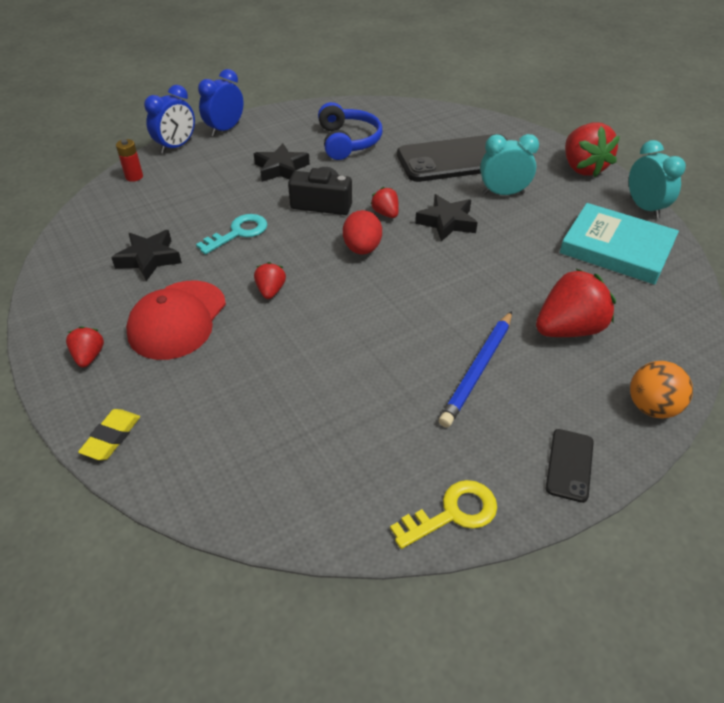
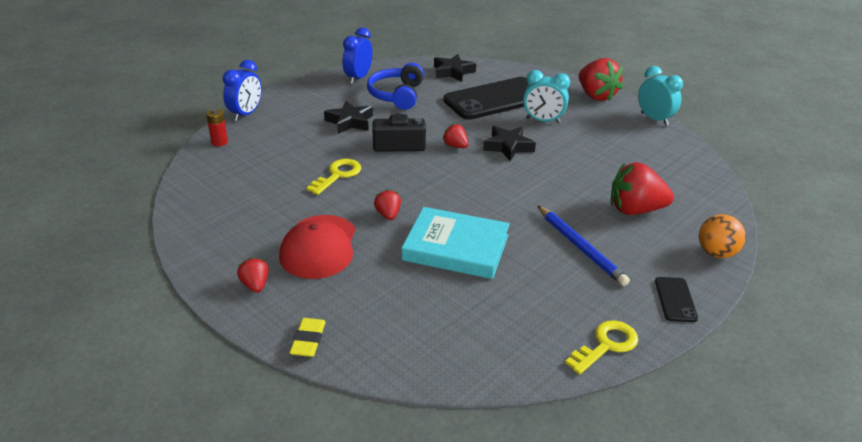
camera: 15 degrees left, 10 degrees down
black star [111,230,182,281] -> black star moved to [434,54,476,82]
turquoise key [196,214,267,255] -> yellow key [307,159,361,195]
blue clock [198,69,244,137] -> blue clock moved to [343,27,373,84]
blue headphones [318,102,383,160] -> blue headphones turned 150 degrees counterclockwise [367,63,424,110]
red egg [343,210,382,255] -> none
blue pencil [439,311,512,428] -> blue pencil turned 45 degrees counterclockwise [538,206,630,286]
turquoise clock [480,134,539,195] -> turquoise clock turned 150 degrees counterclockwise [523,70,570,123]
red strawberry [536,269,616,337] -> red strawberry turned 135 degrees counterclockwise [611,162,674,215]
turquoise book [560,203,679,285] -> turquoise book moved to [401,207,510,279]

